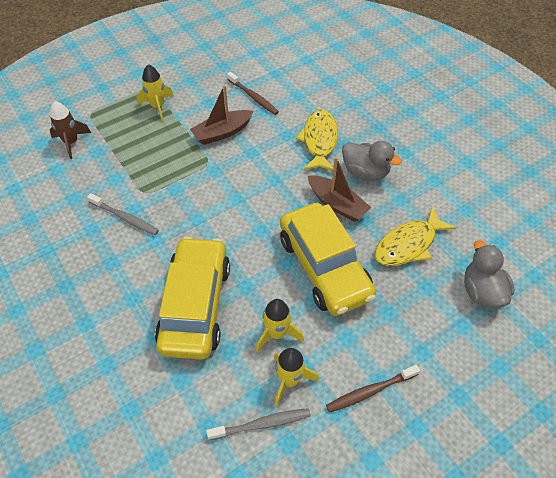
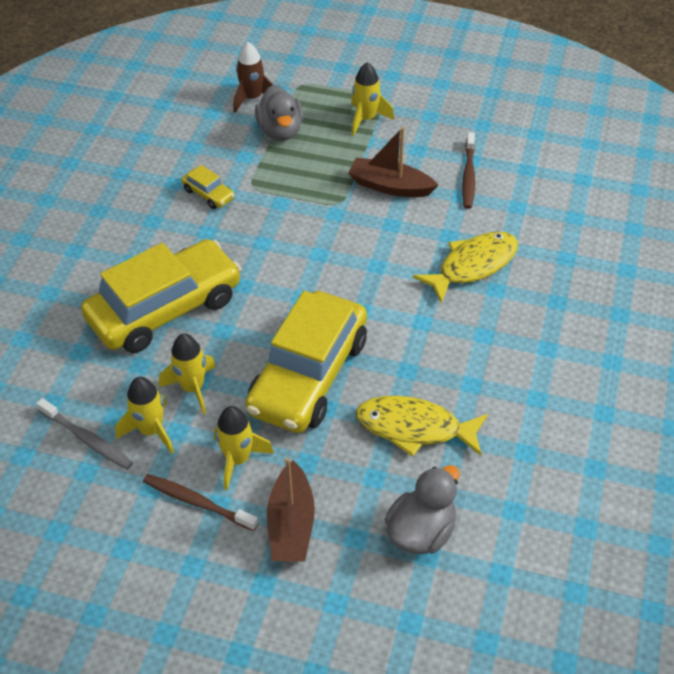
camera: 50 degrees right, 5 degrees down
grey toothbrush [87,193,159,235] -> yellow car [182,165,235,209]
brown boat [308,157,372,222] -> brown boat moved to [267,458,315,561]
grey duck [342,141,402,181] -> grey duck moved to [255,85,303,141]
none -> yellow rocket [214,406,274,490]

